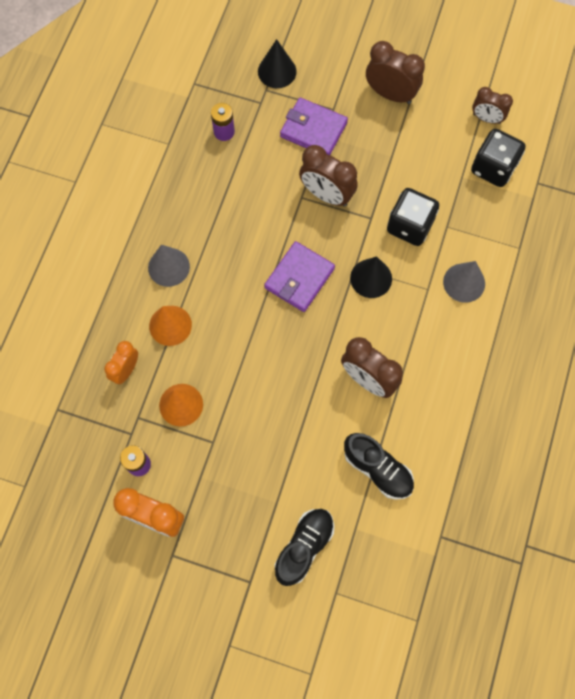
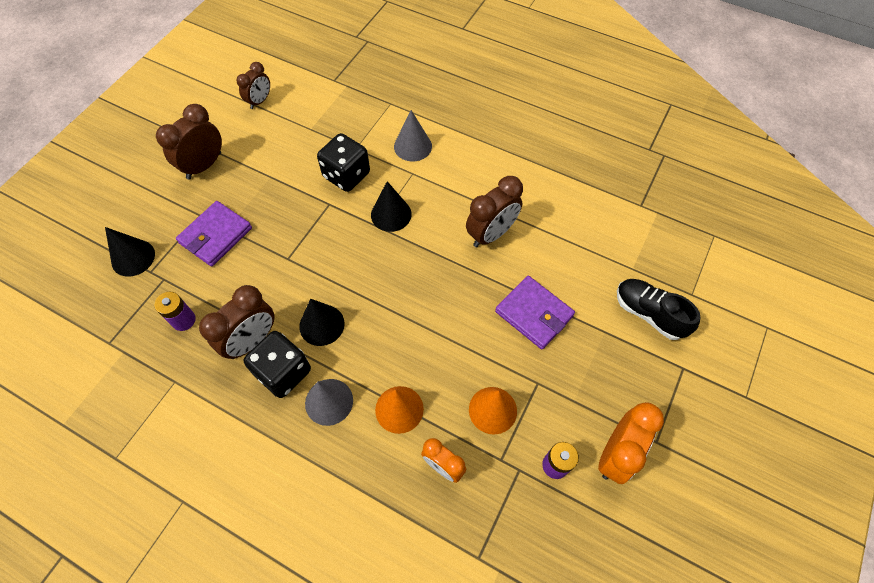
camera: 80 degrees left, 10 degrees down
purple wallet [264,241,335,312] -> purple wallet moved to [495,276,575,349]
brown clock [299,145,358,207] -> brown clock moved to [199,285,275,359]
black shoe [344,433,414,500] -> none
black dice [471,129,526,187] -> black dice moved to [244,331,311,398]
none -> black cone [299,299,345,346]

